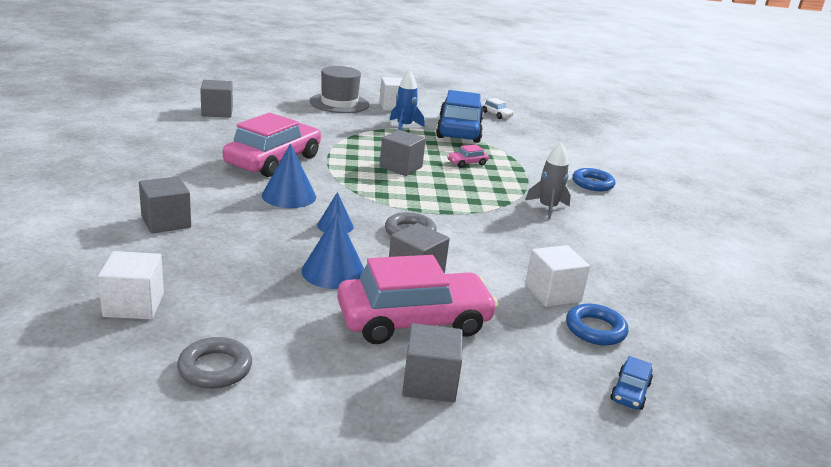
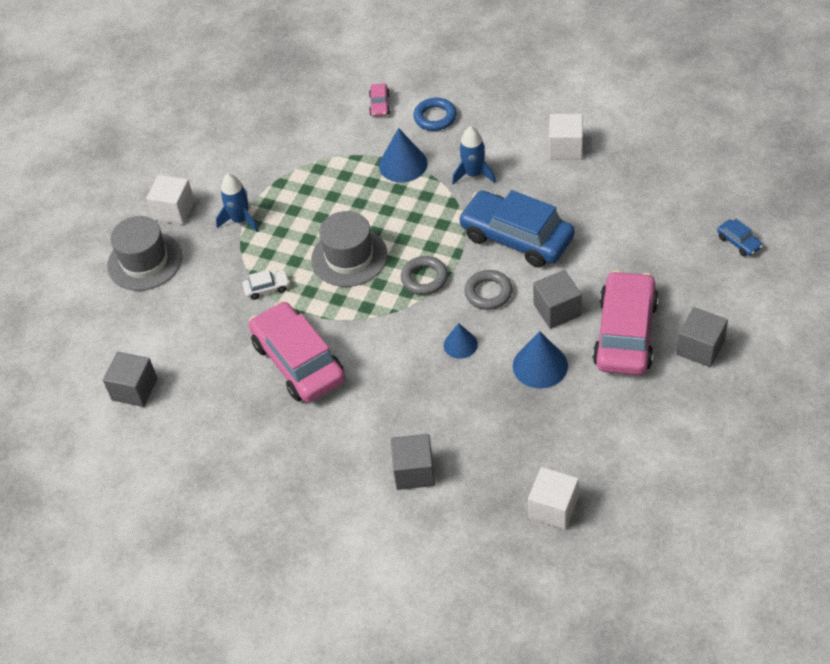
camera: 55 degrees left, 25 degrees up
grey ring [177,337,252,389] -> grey ring moved to [401,256,448,295]
blue cone [262,144,316,208] -> blue cone moved to [379,128,428,183]
grey cube [380,130,426,176] -> grey hat [311,211,388,287]
blue car [436,90,484,143] -> blue car moved to [458,190,575,268]
pink car [447,144,489,168] -> pink car moved to [369,83,390,117]
white car [481,98,514,119] -> white car moved to [243,270,290,300]
grey rocket [525,143,571,220] -> blue rocket [452,126,496,185]
white cube [525,245,590,307] -> white cube moved to [549,114,583,160]
blue ring [566,304,628,345] -> none

